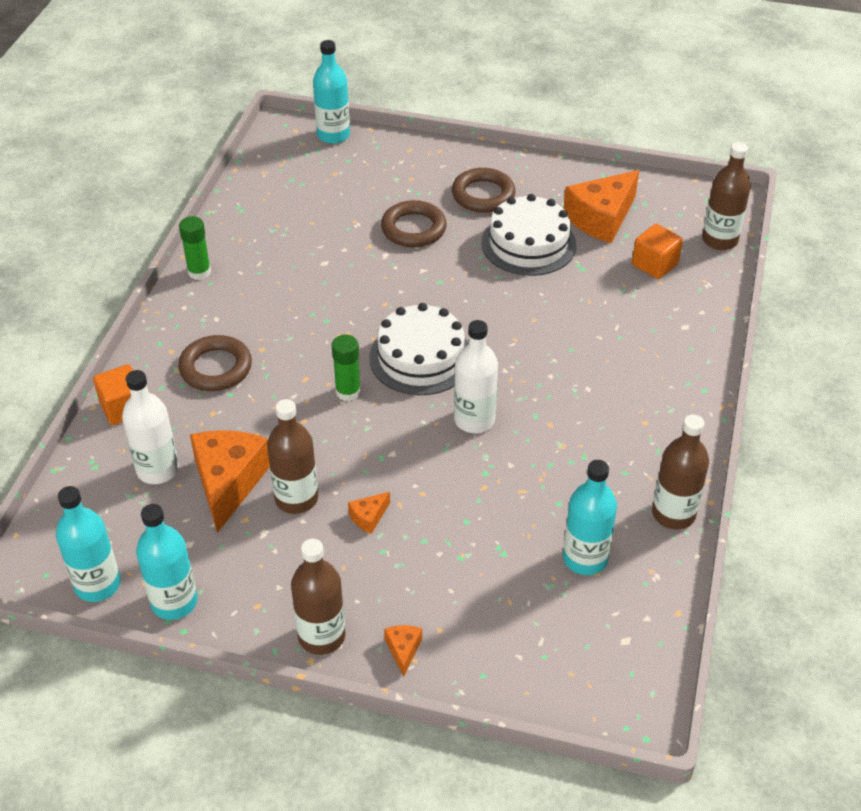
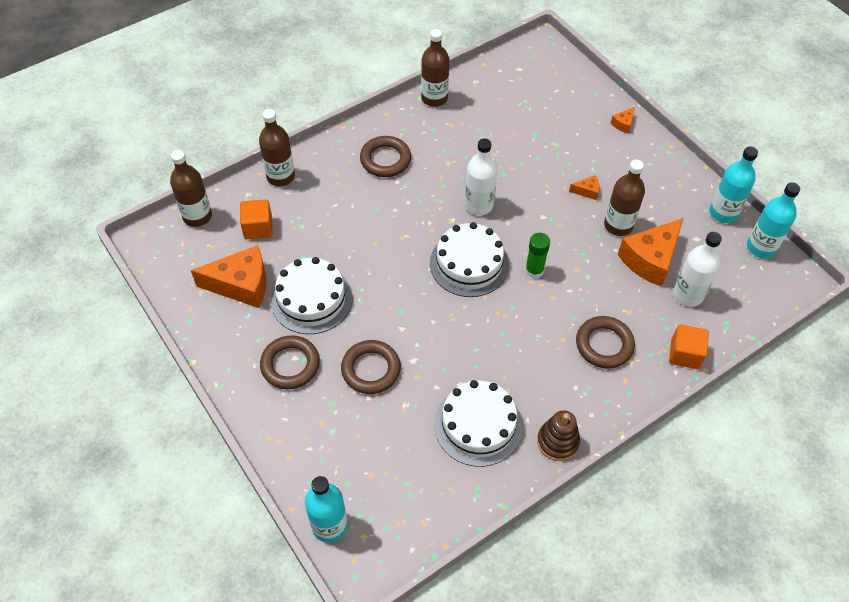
camera: 140 degrees left, 10 degrees up
green glue stick [179,216,211,280] -> brown stacking toy [537,410,580,461]
brown bottle [291,539,346,655] -> brown bottle moved to [259,109,295,186]
turquoise bottle [563,460,617,575] -> none
none -> brown ring [360,136,411,177]
none -> white cake [434,380,523,467]

